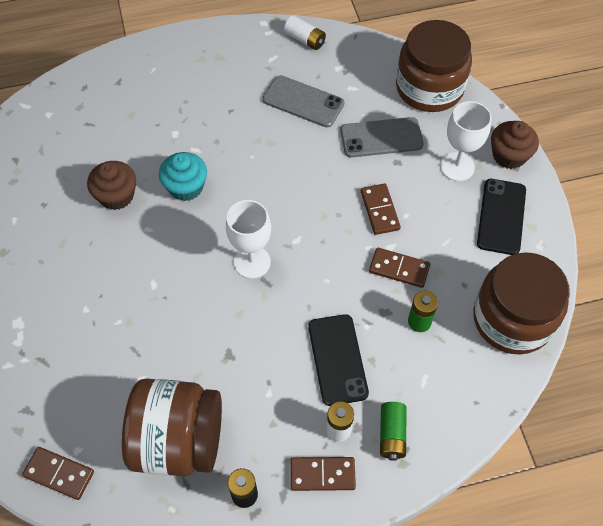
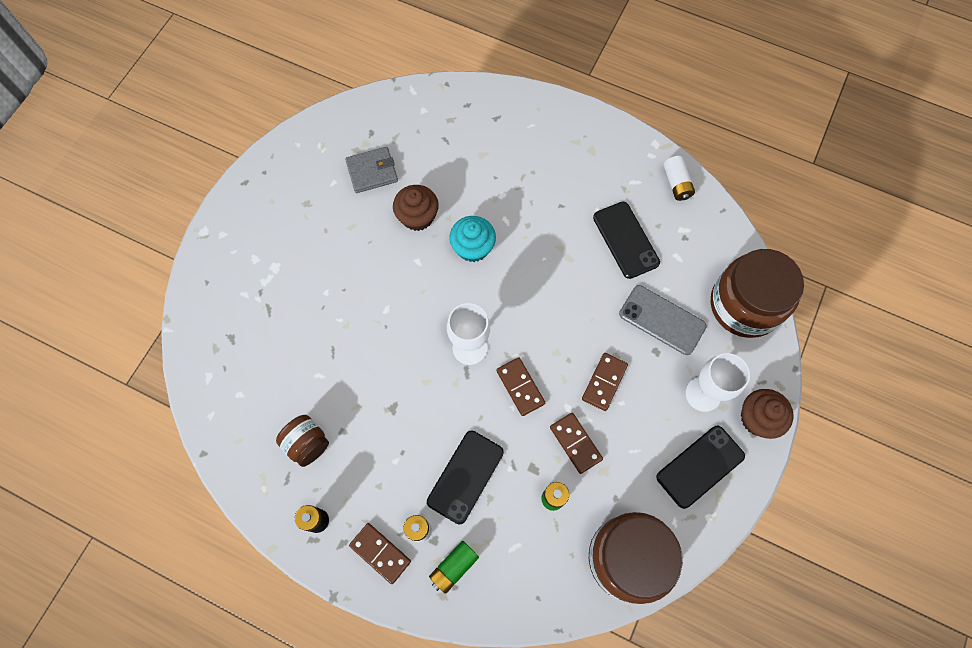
camera: 40 degrees right, 10 degrees up
brown domino [22,447,94,500] -> brown domino moved to [496,357,545,416]
brown jar [122,378,222,476] -> brown jar [276,415,329,467], size x0.51
grey phone [262,75,344,127] -> black phone [593,202,660,279]
none -> grey wallet [345,147,398,193]

